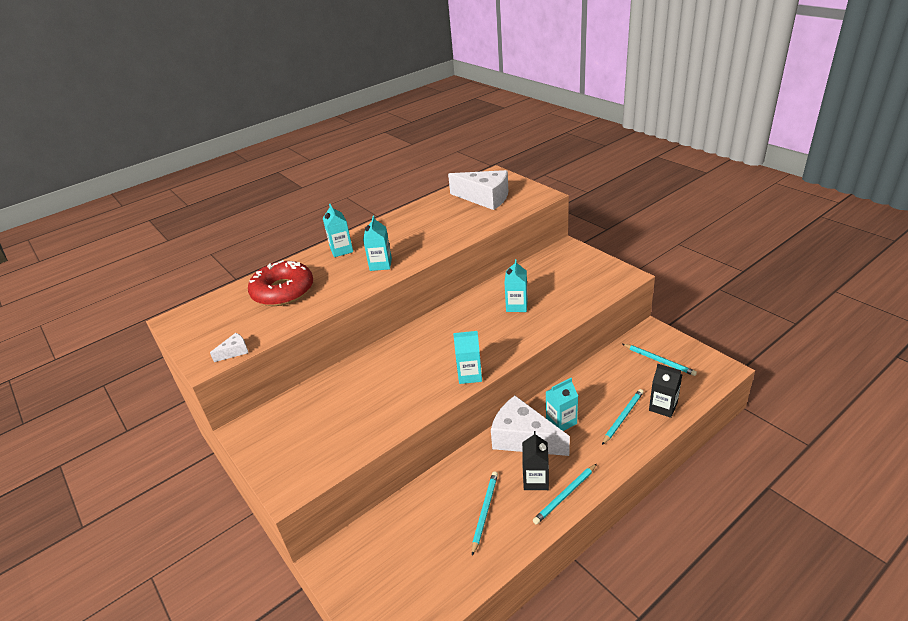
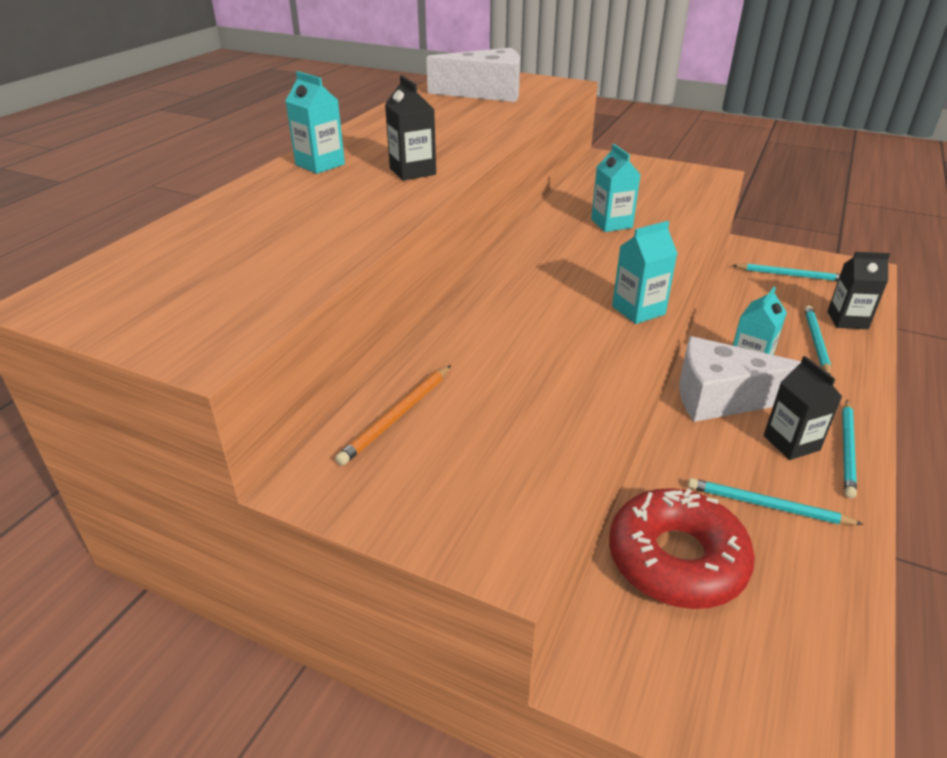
camera: 30 degrees left, 0 degrees up
white cheese [210,333,248,362] -> none
red donut [248,260,313,306] -> red donut moved to [609,488,755,609]
turquoise carton [363,216,392,271] -> black carton [385,75,436,181]
turquoise pencil [472,472,498,556] -> turquoise pencil turned 60 degrees counterclockwise [688,478,864,525]
none -> orange pencil [335,365,451,466]

